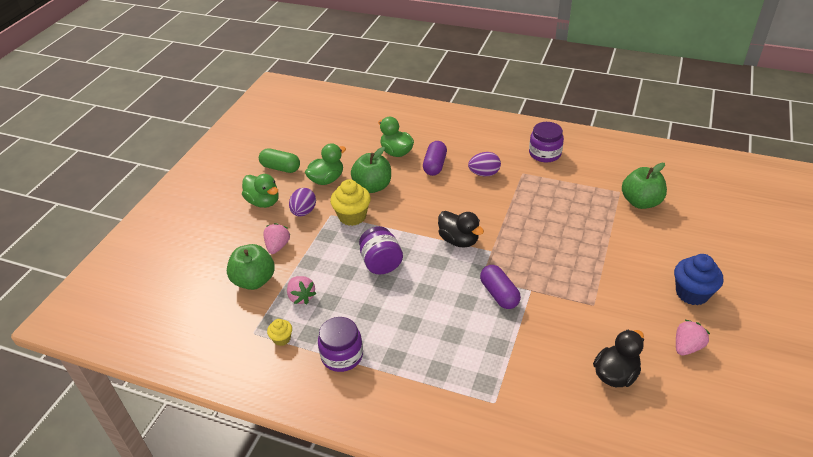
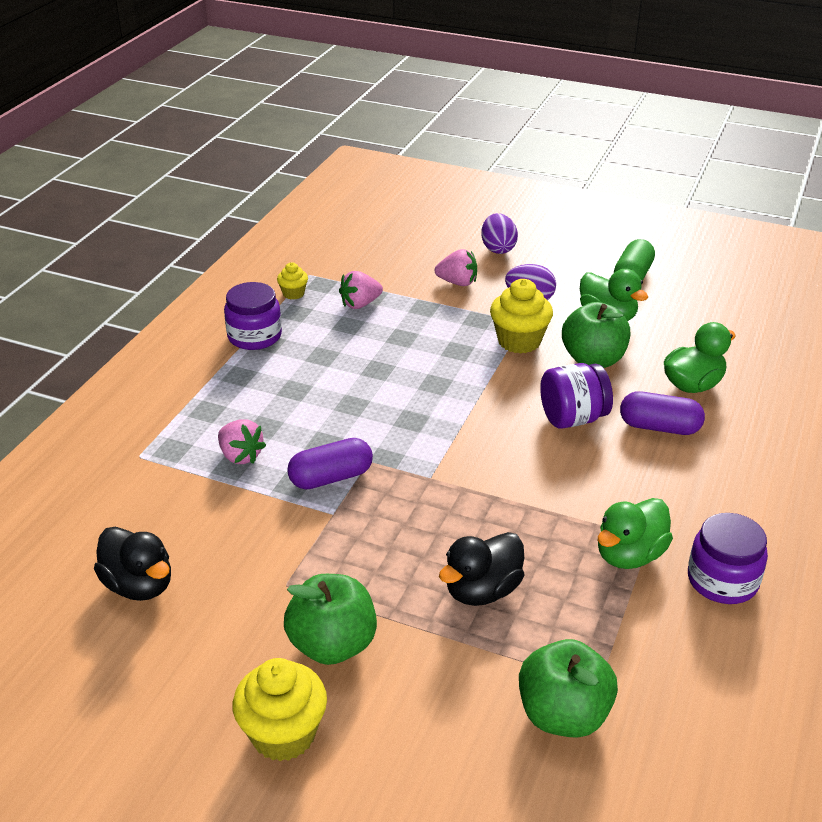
camera: 90 degrees right, 5 degrees down
green apple [227,244,275,290] -> green apple moved to [284,574,377,665]
green duck [242,174,279,208] -> green duck moved to [598,498,673,569]
purple jar [359,226,403,274] -> purple jar moved to [540,363,613,429]
black duck [438,211,484,248] -> black duck moved to [439,532,524,606]
purple egg [468,152,501,176] -> purple egg moved to [481,213,518,254]
blue cupcake [674,254,723,305] -> yellow cupcake [232,658,327,761]
pink strawberry [676,319,710,355] -> pink strawberry moved to [218,419,266,464]

